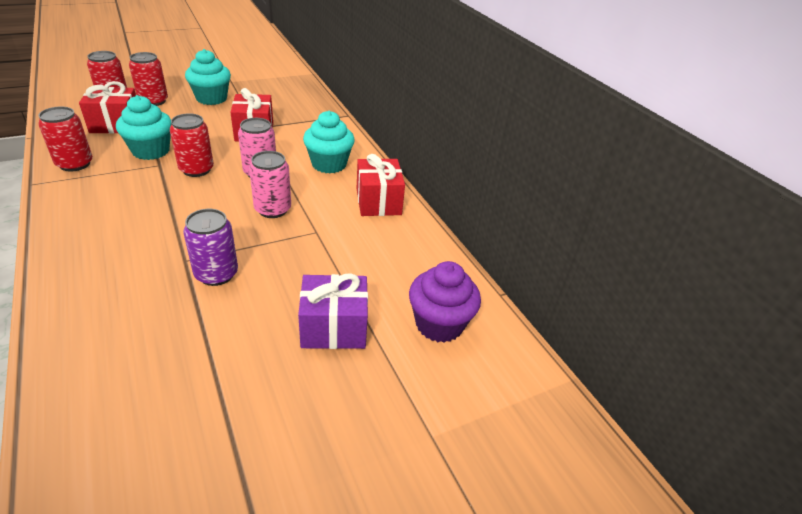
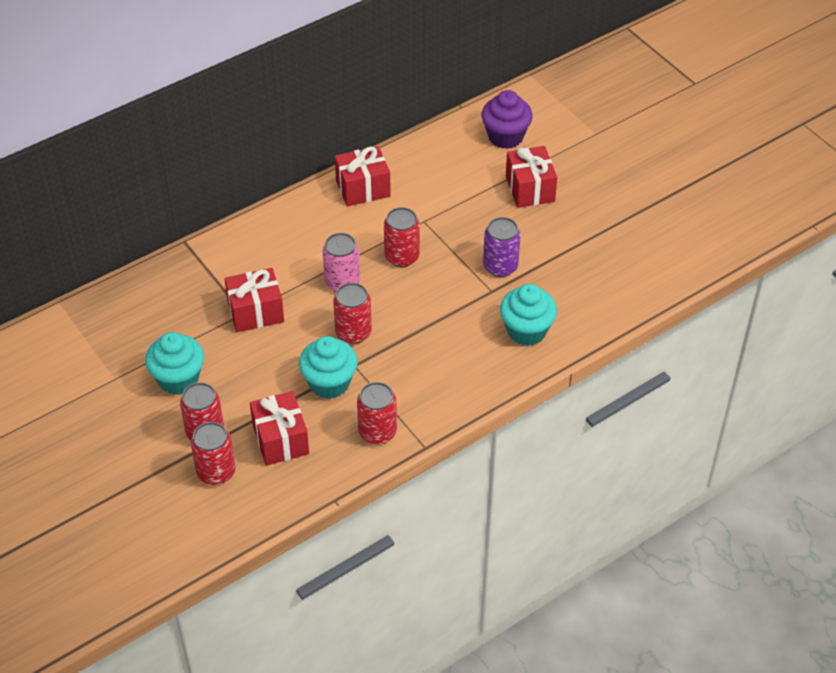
camera: 95 degrees left, 10 degrees up
pink can [249,151,291,218] -> red can [384,207,420,267]
purple gift [298,274,368,349] -> red gift [506,146,557,208]
turquoise cupcake [303,111,355,173] -> turquoise cupcake moved to [500,284,557,346]

